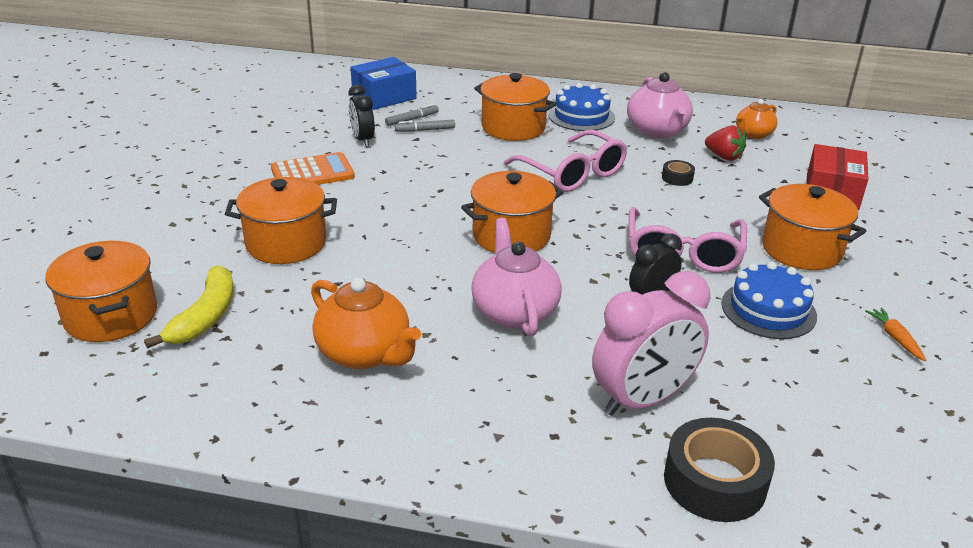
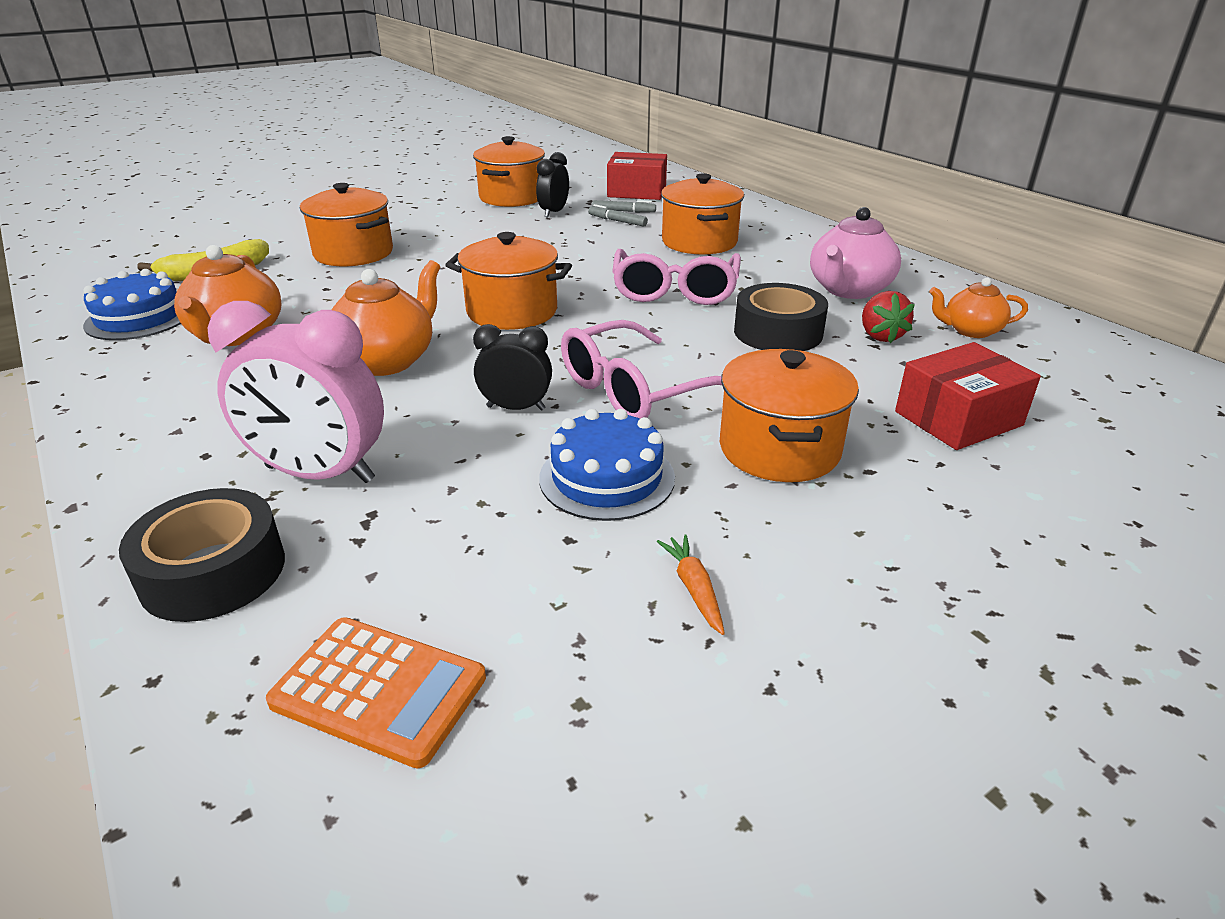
camera: 45 degrees right, 0 degrees up
orange pot [45,241,157,342] -> orange pot moved to [473,136,545,207]
orange calculator [271,152,355,185] -> orange calculator moved to [266,617,486,768]
blue box [351,57,417,110] -> red box [607,152,667,200]
pink teapot [471,218,562,337] -> orange teapot [331,260,440,376]
blue cake [548,83,615,131] -> blue cake moved to [83,269,181,340]
black tape [662,160,695,186] -> black tape [734,283,828,351], size x2.09
orange carrot [865,307,927,361] -> orange carrot turned 45 degrees counterclockwise [657,534,725,635]

